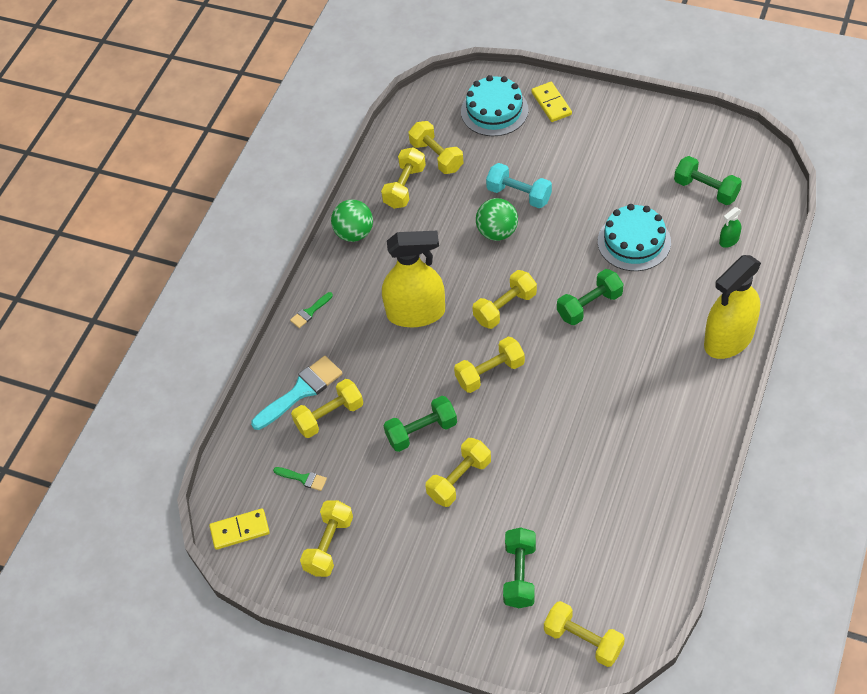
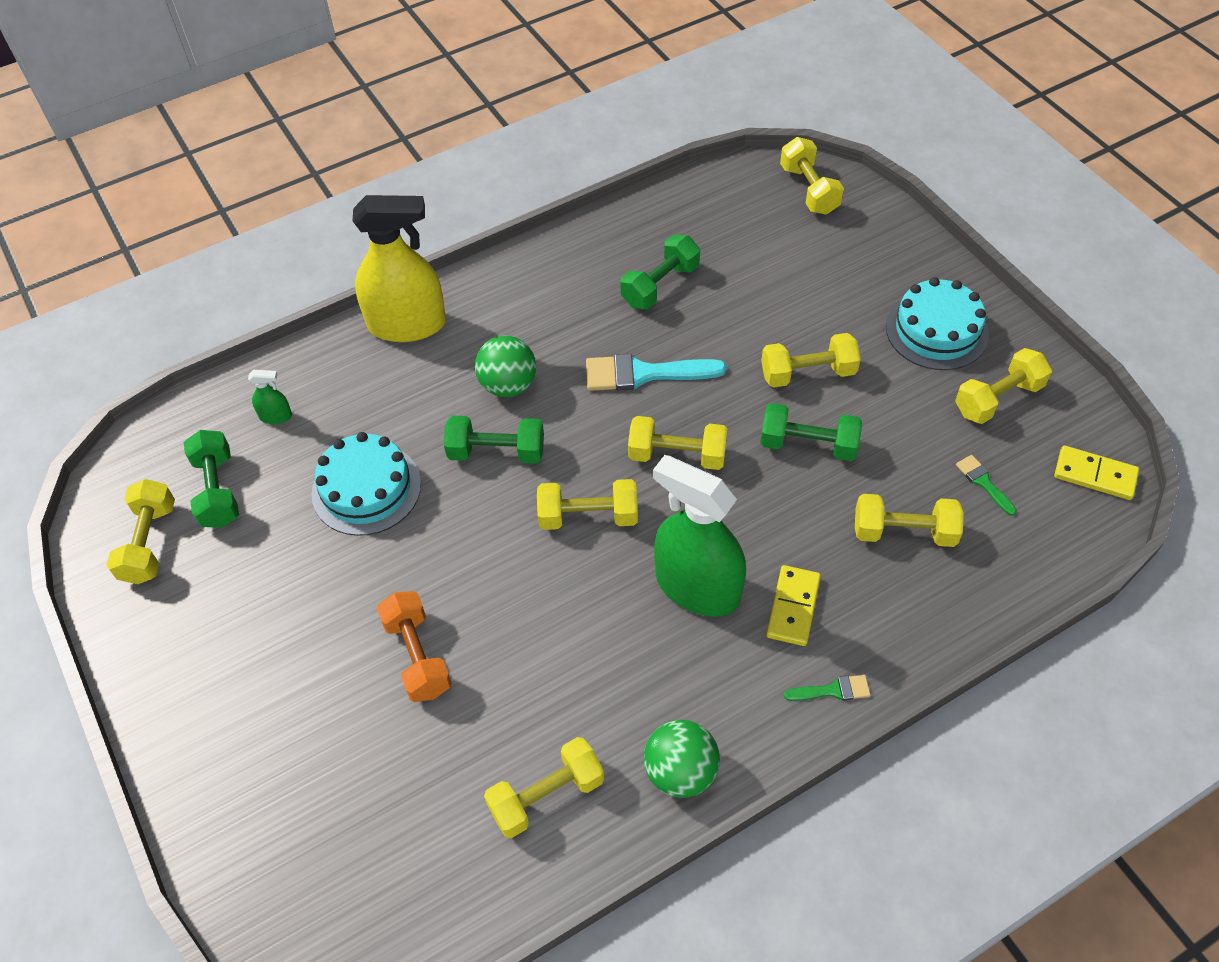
camera: 145 degrees left, 0 degrees up
turquoise brush [251,356,343,430] -> turquoise brush moved to [586,354,727,391]
yellow spray bottle [382,231,445,327] -> green spray bottle [653,455,746,616]
yellow dumbbell [409,121,464,174] -> yellow dumbbell moved to [107,479,175,584]
turquoise cake [461,75,529,136] -> turquoise cake moved to [886,277,989,370]
green ball [476,198,518,241] -> green ball moved to [475,336,536,397]
turquoise dumbbell [486,163,552,208] -> orange dumbbell [377,591,452,702]
green dumbbell [503,527,536,608] -> green dumbbell moved to [620,235,700,310]
yellow domino [531,82,572,122] -> yellow domino moved to [766,565,821,646]

